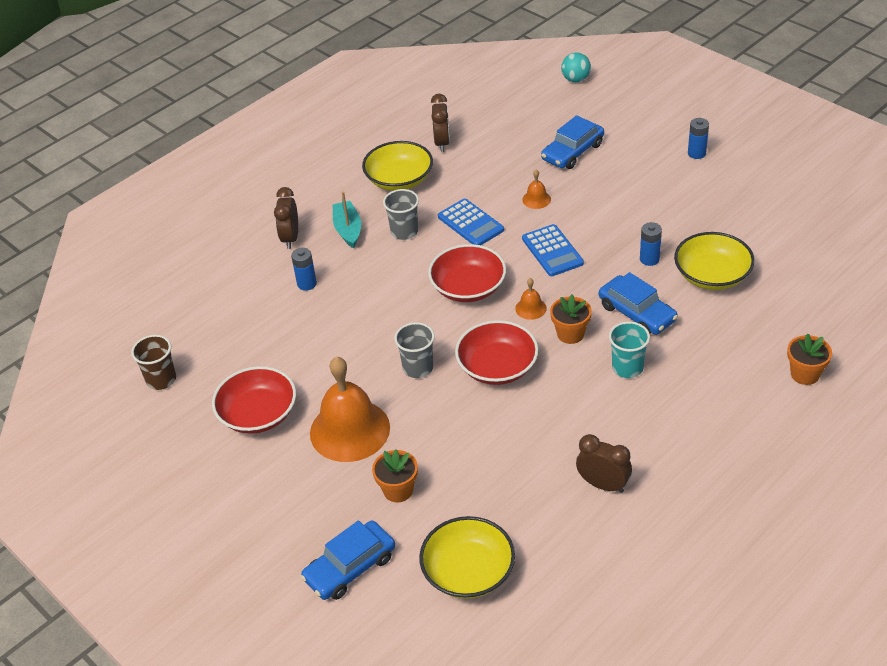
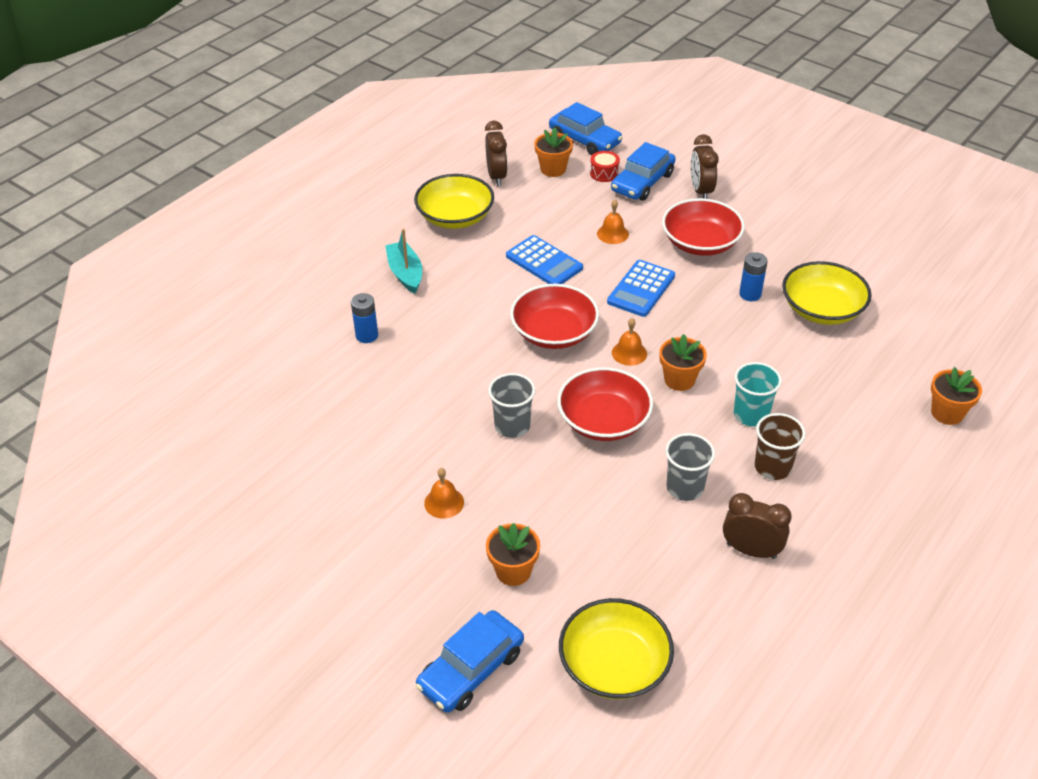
camera: 10 degrees left, 0 degrees up
brown cup [131,335,176,390] -> brown cup moved to [754,413,806,480]
red bowl [212,366,296,434] -> red bowl moved to [662,198,745,256]
brown clock [274,187,298,249] -> brown clock moved to [691,134,719,199]
orange bell [310,356,390,462] -> orange bell [424,468,464,519], size x0.42
grey cup [383,189,419,240] -> grey cup moved to [665,433,715,501]
blue calculator [522,224,584,276] -> blue calculator turned 60 degrees clockwise [607,260,675,317]
turquoise ball [561,52,591,82] -> none
blue car [599,272,678,335] -> blue car moved to [549,102,623,155]
blue battery [688,118,709,159] -> none
none -> orange flower pot [534,127,573,177]
none -> red drum [590,151,620,182]

